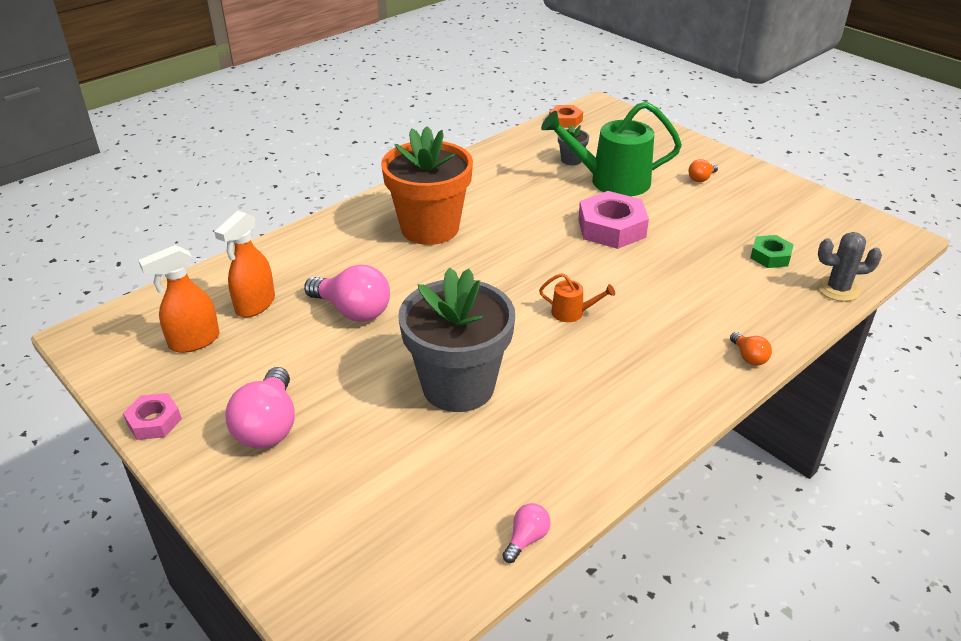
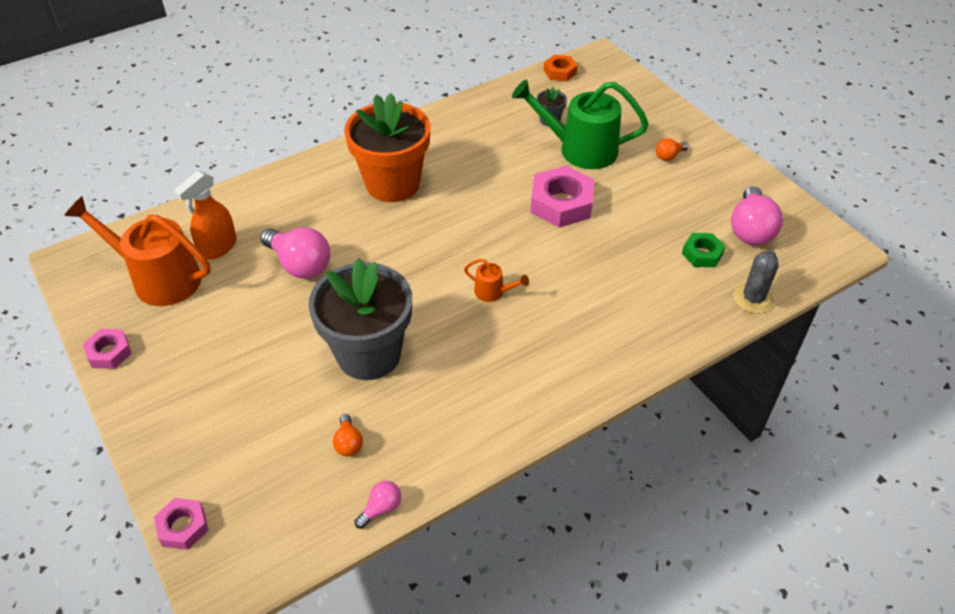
camera: 10 degrees right, 10 degrees up
orange spray bottle [138,245,220,353] -> orange watering can [64,196,211,306]
pink light bulb [225,367,295,449] -> pink light bulb moved to [731,186,783,245]
orange light bulb [730,332,772,366] -> orange light bulb moved to [333,414,363,456]
grey cactus [817,232,882,302] -> grey cactus turned 75 degrees counterclockwise [733,249,779,314]
none -> pink nut [154,498,208,550]

